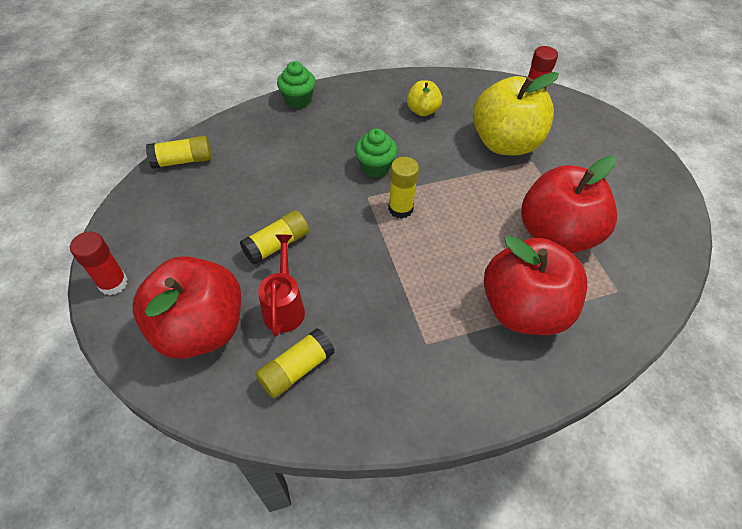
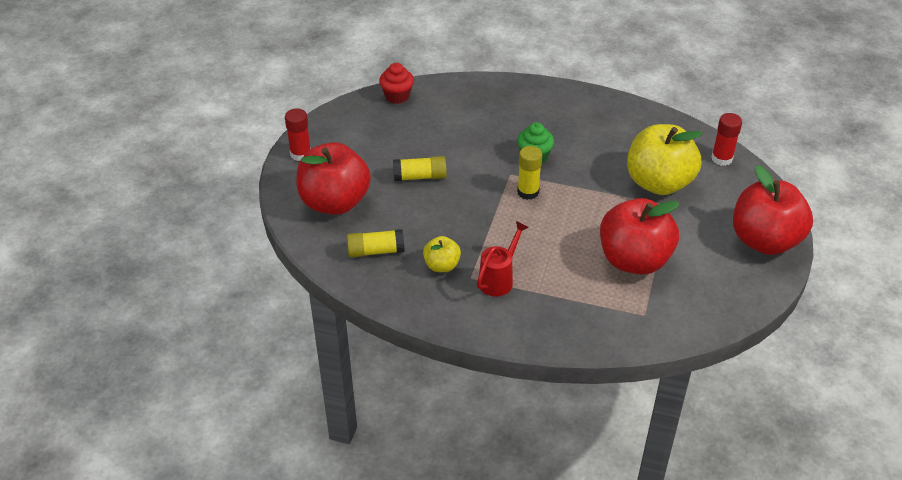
camera: 35 degrees right, 10 degrees down
yellow glue stick [146,136,212,169] -> red cupcake [379,63,414,104]
red watering can [258,235,305,337] -> red watering can moved to [477,221,529,296]
green cupcake [277,61,316,109] -> none
yellow apple [407,80,442,116] -> yellow apple moved to [423,236,461,272]
red apple [484,236,587,335] -> red apple moved to [733,165,813,255]

